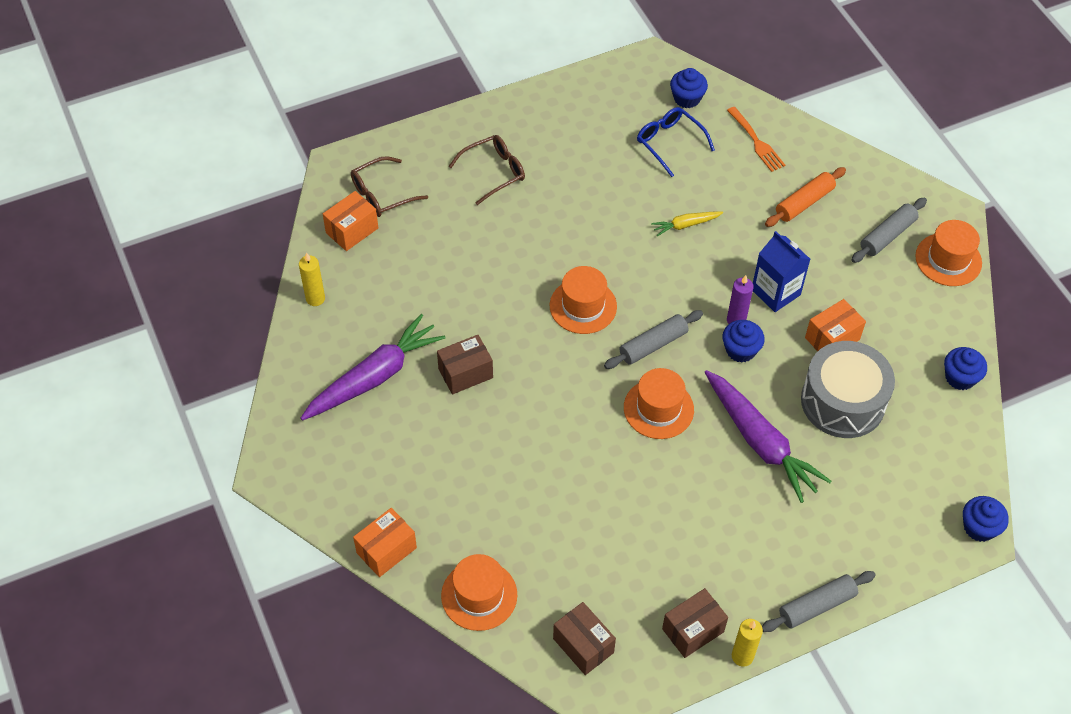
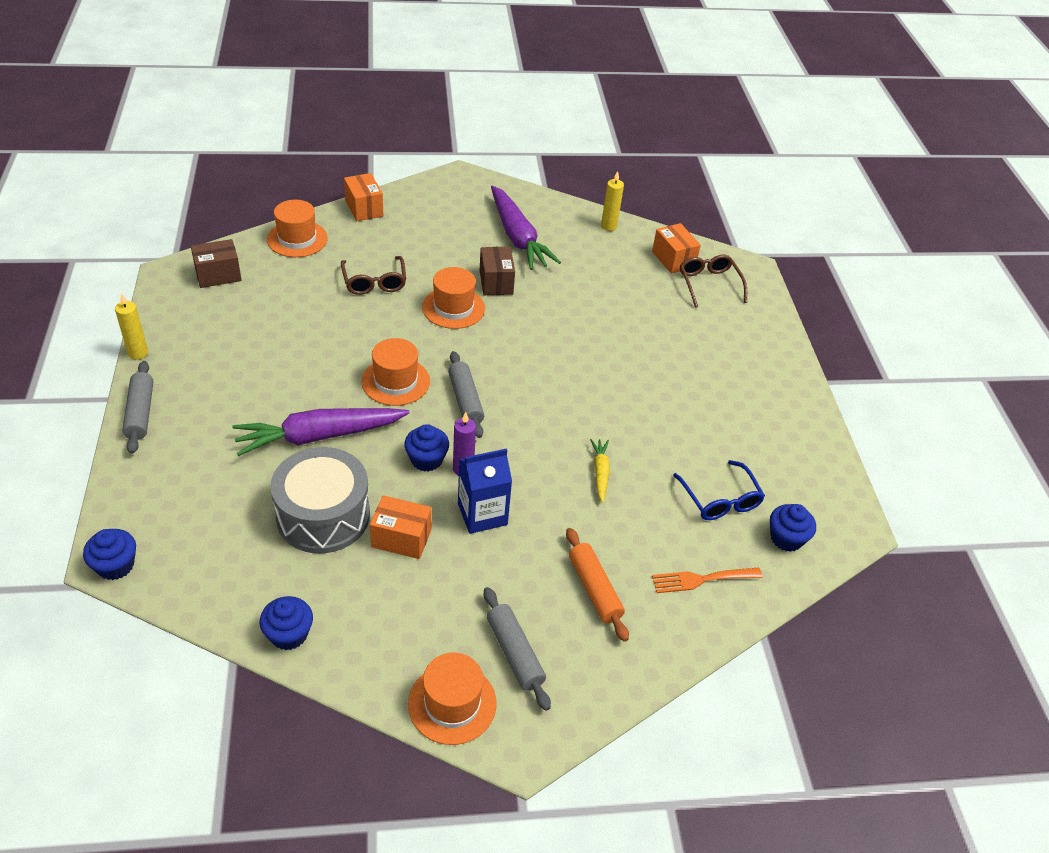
camera: 105 degrees right, 10 degrees down
brown glasses [448,135,525,205] -> brown glasses moved to [341,256,406,295]
orange hat [550,266,617,334] -> orange hat moved to [422,267,485,329]
blue glasses [637,107,715,177] -> blue glasses turned 90 degrees clockwise [673,460,765,520]
brown box [662,588,728,658] -> none
orange box [805,299,866,351] -> orange box turned 60 degrees counterclockwise [370,495,431,559]

